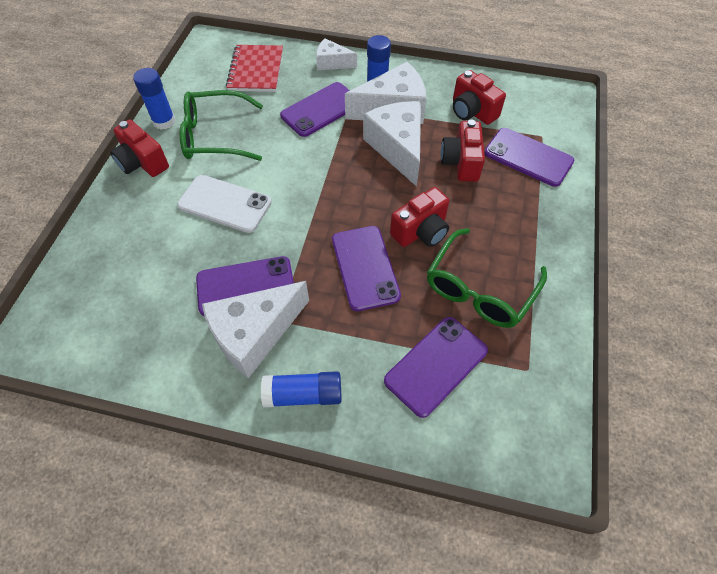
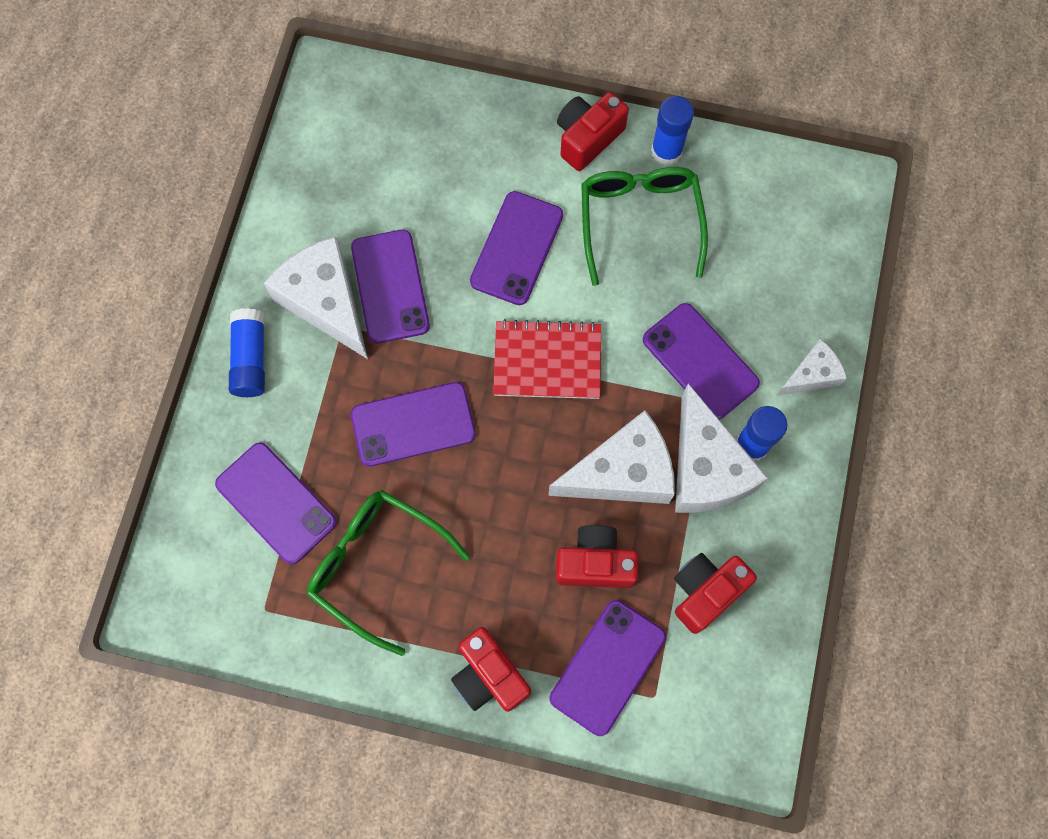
camera: 90 degrees right, 15 degrees up
white phone [177,175,272,233] -> purple phone [470,191,563,305]
red notebook [226,45,283,92] -> red notebook moved to [493,319,601,399]
white cheese [316,38,357,70] -> white cheese turned 45 degrees clockwise [777,339,847,395]
red camera [390,187,449,247] -> red camera moved to [451,627,531,712]

